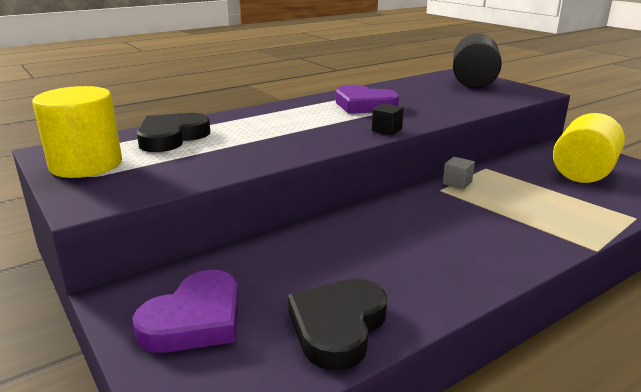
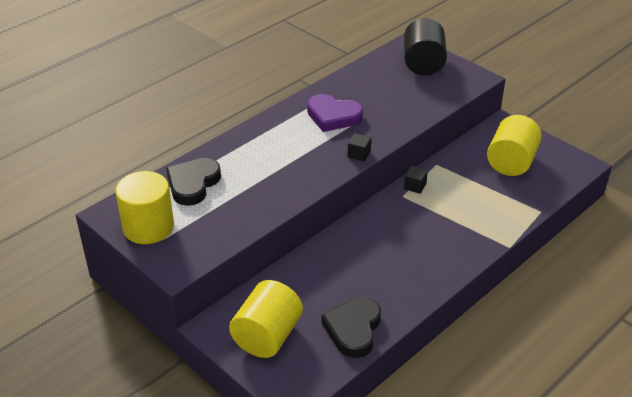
camera: 10 degrees left, 15 degrees up
purple heart [132,270,239,353] -> yellow cylinder [229,280,303,358]
grey cube [443,157,475,189] -> black cube [404,166,428,194]

